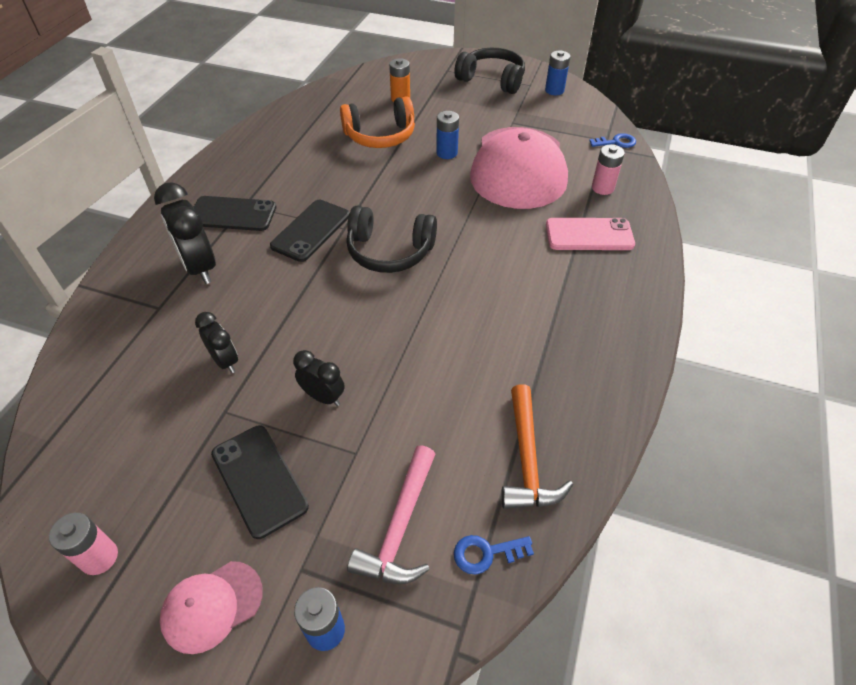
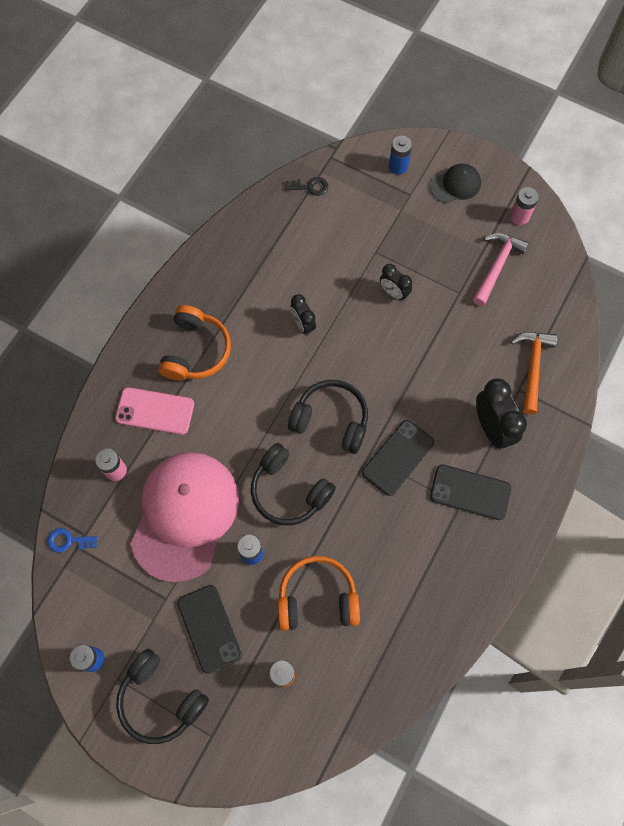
camera: 170 degrees left, 20 degrees up
pink cap [160,561,263,654] -> black cap [430,164,481,203]
black clock [195,312,238,373] -> black clock moved to [290,294,316,335]
black phone [211,426,309,539] -> black phone moved to [177,585,242,674]
pink hammer [347,445,435,584] -> pink hammer moved to [473,233,529,306]
blue key [454,535,534,575] -> black key [285,177,328,196]
orange hammer [501,385,573,509] -> orange hammer moved to [511,332,557,414]
none -> orange headphones [158,305,231,381]
none -> black headphones [251,443,336,525]

